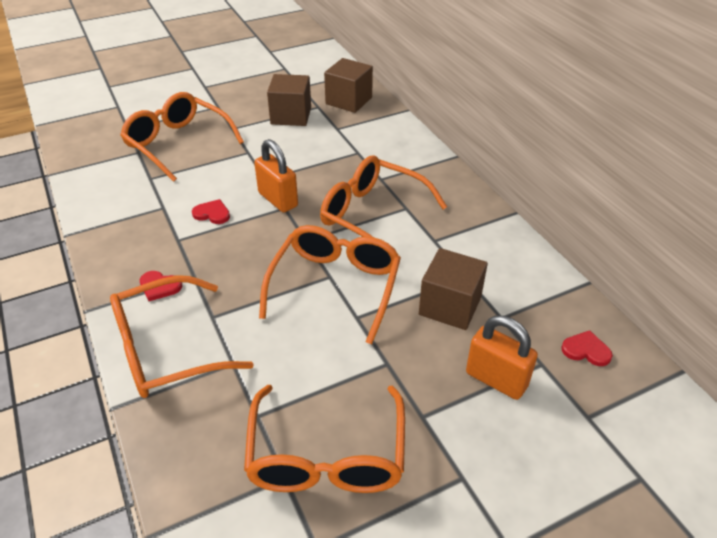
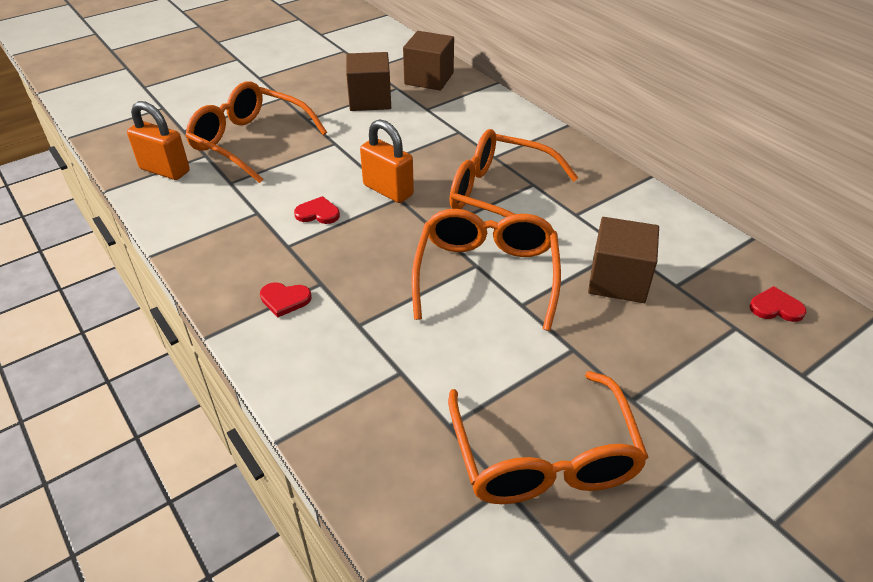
camera: 10 degrees left, 0 degrees up
orange glasses [110,275,254,398] -> none
orange padlock [466,316,538,400] -> orange padlock moved to [127,101,190,180]

